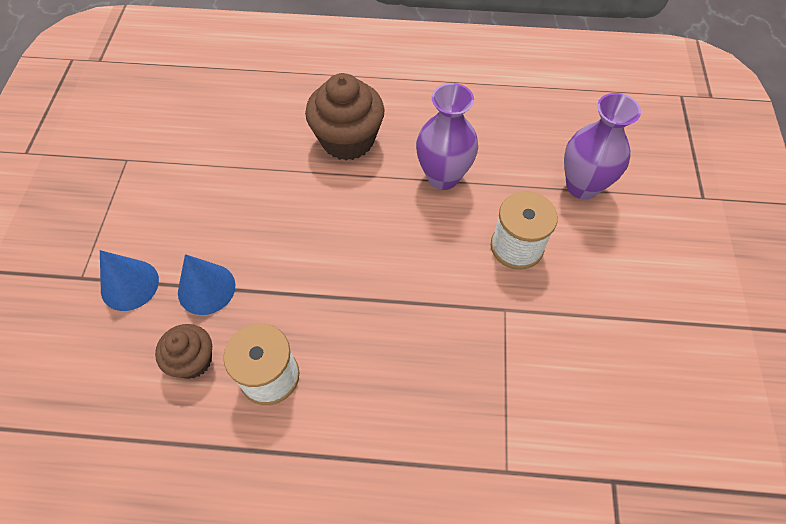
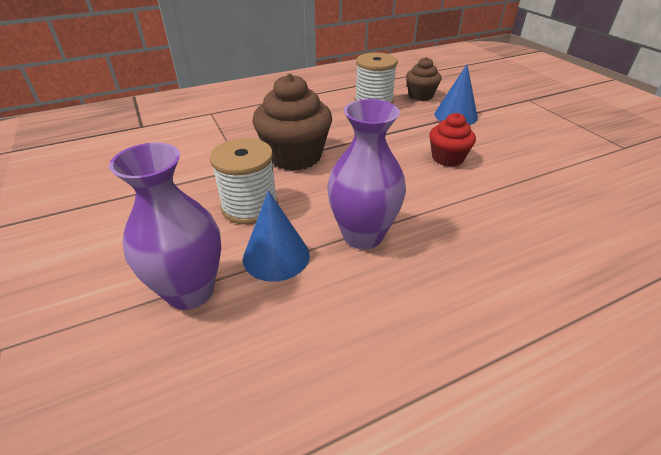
camera: 150 degrees right, 20 degrees down
blue cone [100,250,159,311] -> blue cone moved to [243,190,310,282]
brown cupcake [305,73,385,160] -> brown cupcake moved to [252,73,332,171]
none -> red cupcake [429,113,476,167]

